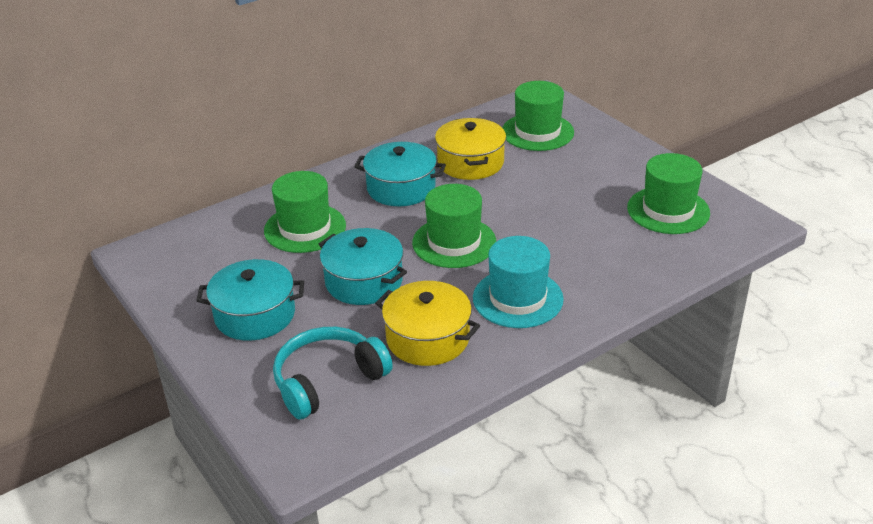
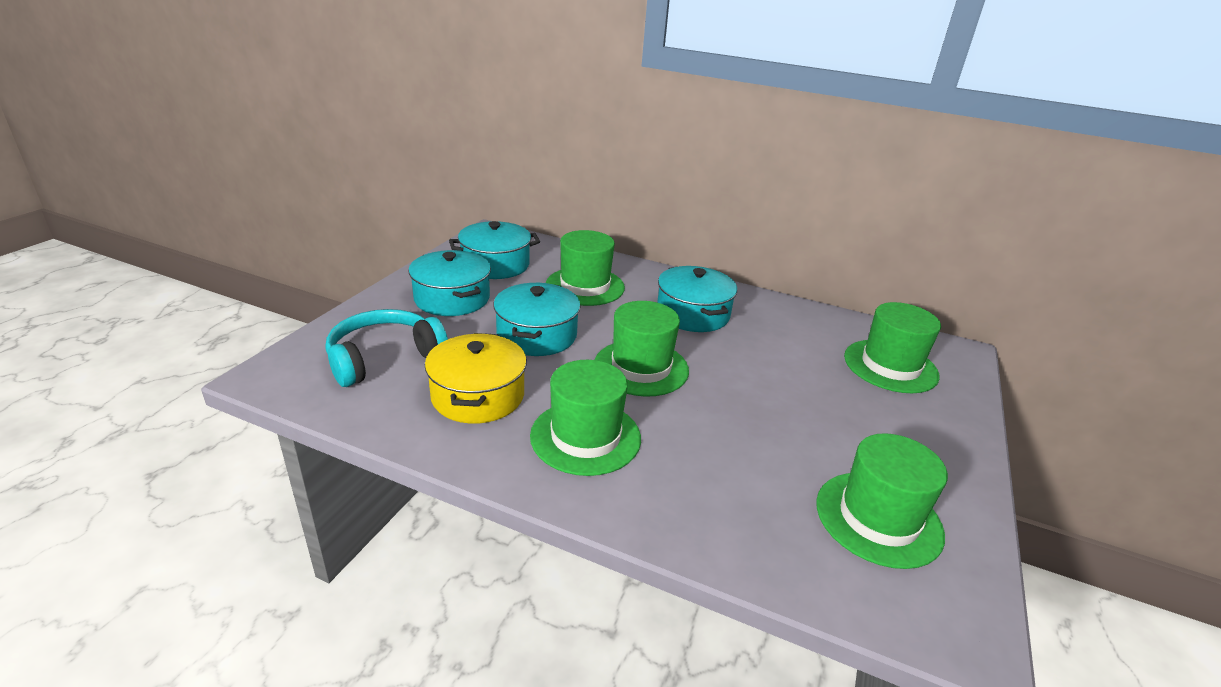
camera: 55 degrees right, 5 degrees down
turquoise headphones [273,327,393,419] -> turquoise headphones turned 60 degrees counterclockwise [326,309,448,387]
yellow pot [435,118,506,180] -> none
turquoise hat [473,236,564,328] -> green hat [530,360,641,476]
none -> turquoise pot [449,221,540,279]

